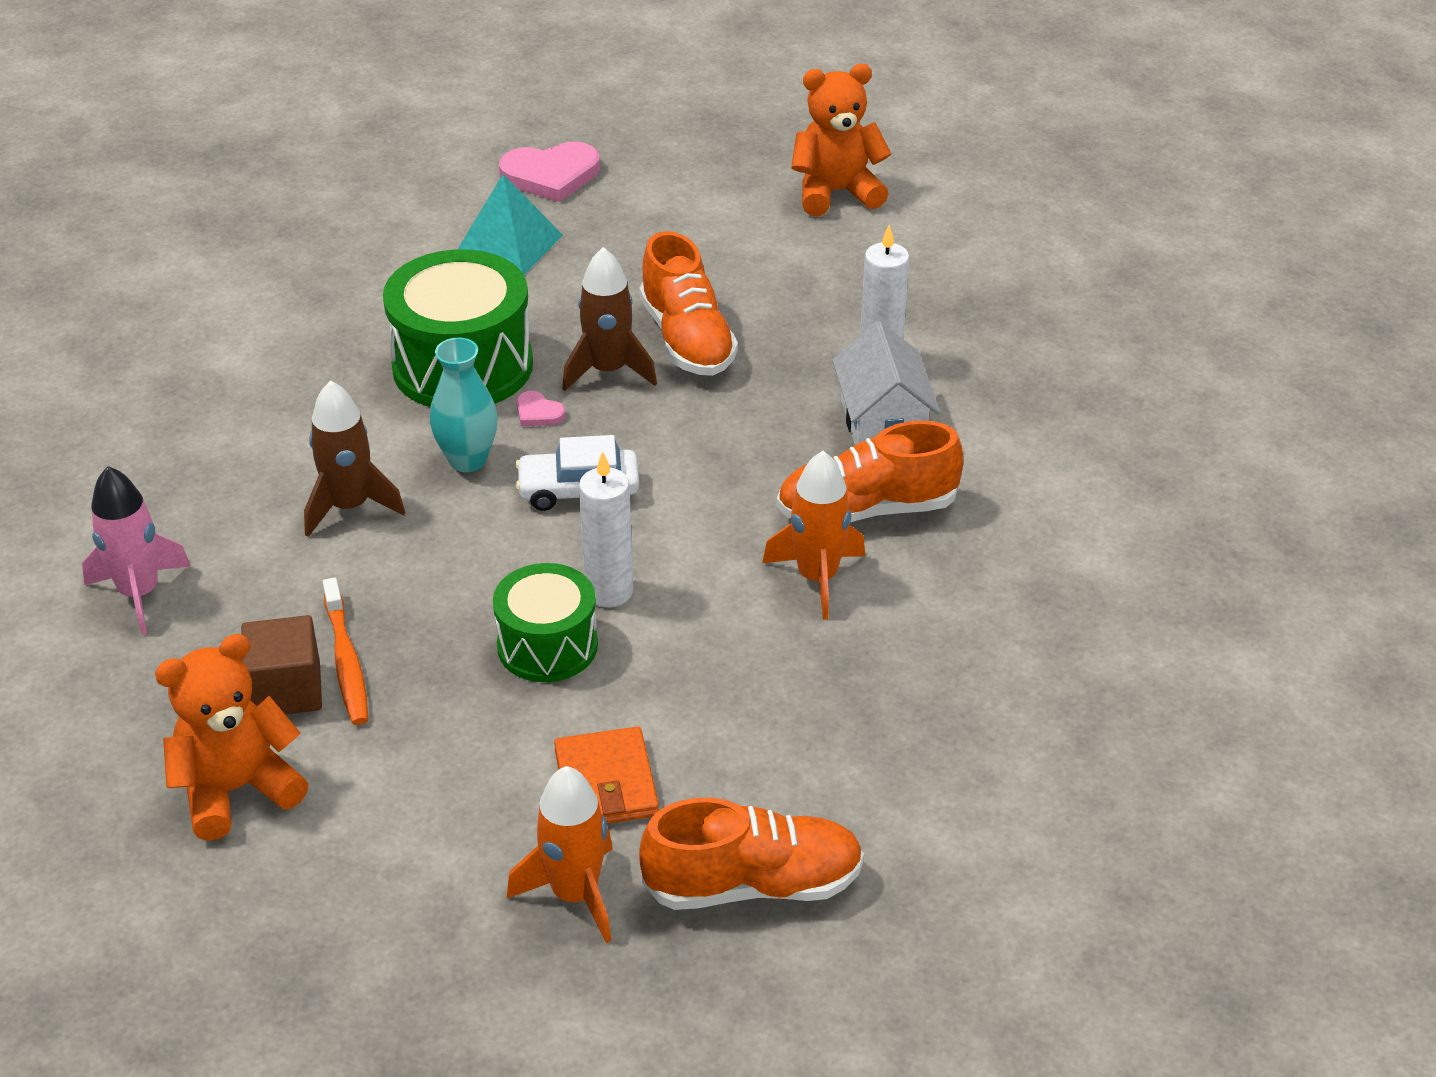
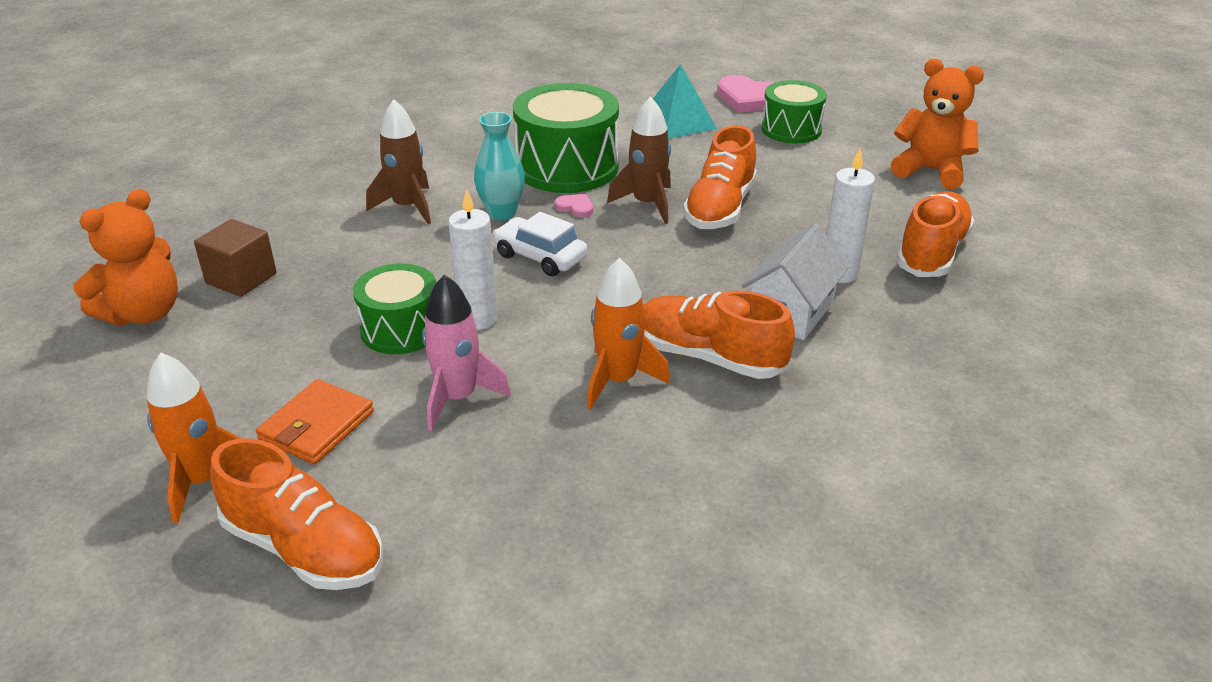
camera: 40 degrees right, 5 degrees down
pink rocket [82,466,191,635] -> pink rocket moved to [422,274,511,431]
orange teddy bear [155,634,309,841] -> orange teddy bear turned 120 degrees clockwise [74,189,178,326]
orange toothbrush [323,578,368,725] -> none
pink heart [516,391,566,426] -> pink heart turned 135 degrees clockwise [555,194,593,217]
none -> green drum [761,80,827,143]
none -> orange shoe [896,191,975,277]

